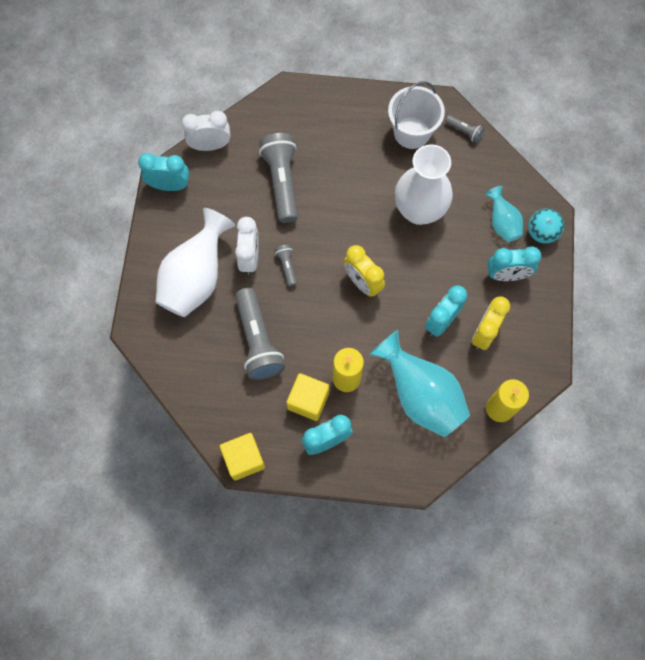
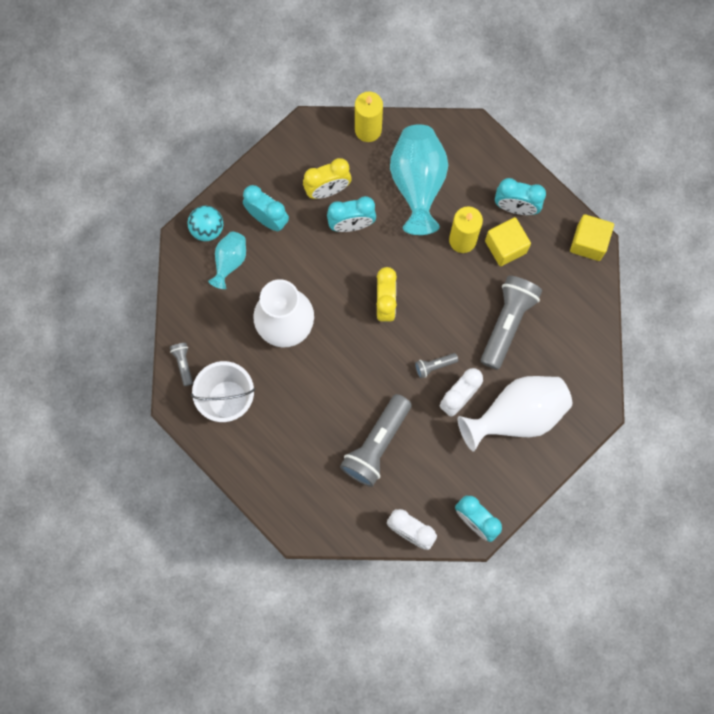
camera: 140 degrees left, 5 degrees up
grey flashlight [275,245,297,287] -> grey flashlight turned 45 degrees clockwise [415,353,458,378]

